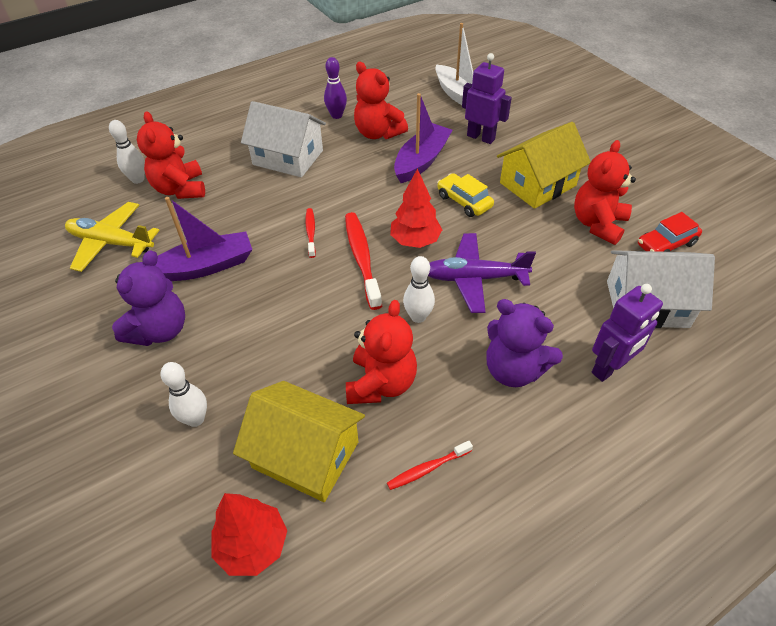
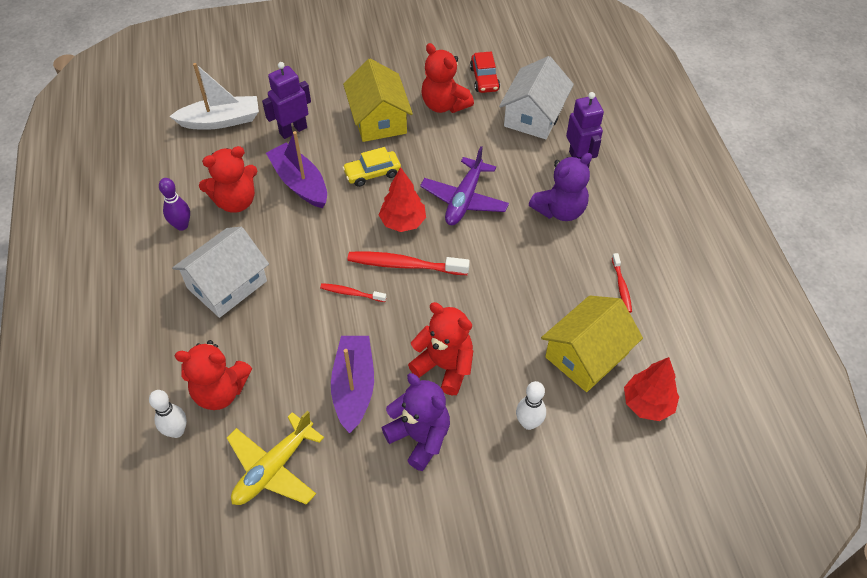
camera: 70 degrees left, 5 degrees up
red teddy bear [346,300,417,404] -> red teddy bear moved to [408,302,473,395]
white bowling pin [403,256,435,323] -> none

